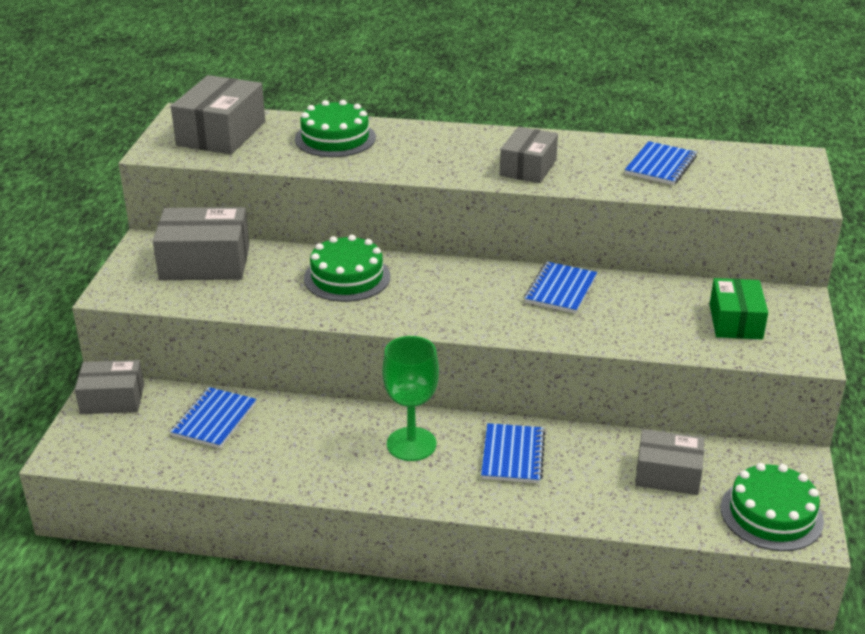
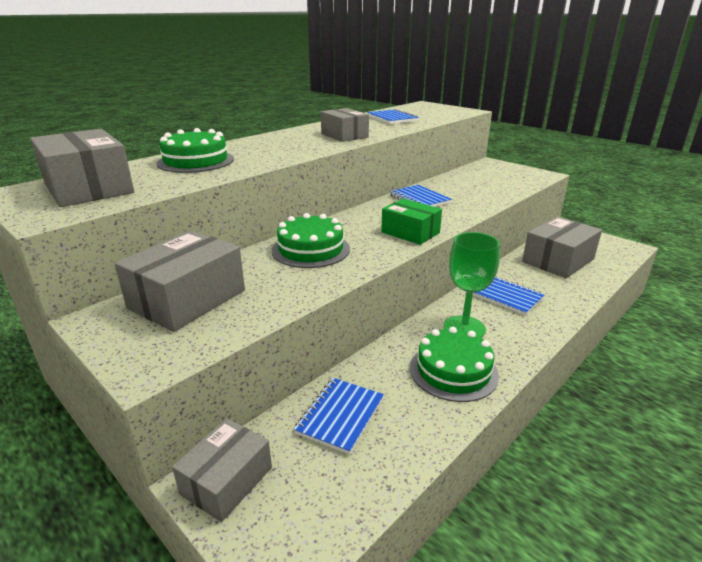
camera: 55 degrees left, 5 degrees down
blue notebook [170,387,257,448] -> blue notebook turned 60 degrees clockwise [294,378,384,455]
grey box [635,429,704,495] -> grey box [522,216,602,278], size x1.51
green box [710,278,768,339] -> green box moved to [381,199,442,245]
green cake [720,463,824,551] -> green cake moved to [410,327,499,402]

